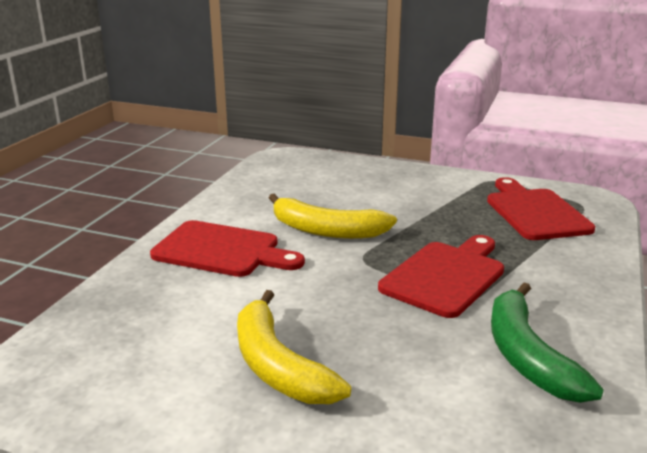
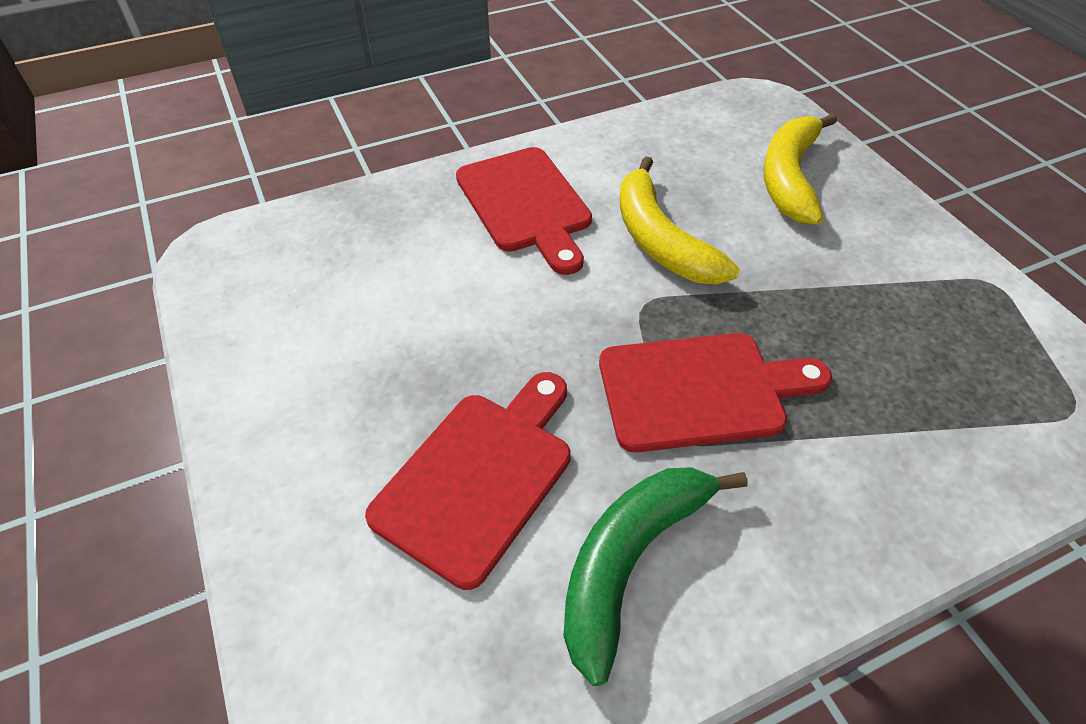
camera: 45 degrees right, 25 degrees up
yellow banana [237,290,351,404] -> yellow banana moved to [763,113,837,225]
red cutting board [487,177,595,240] -> red cutting board moved to [365,372,571,590]

